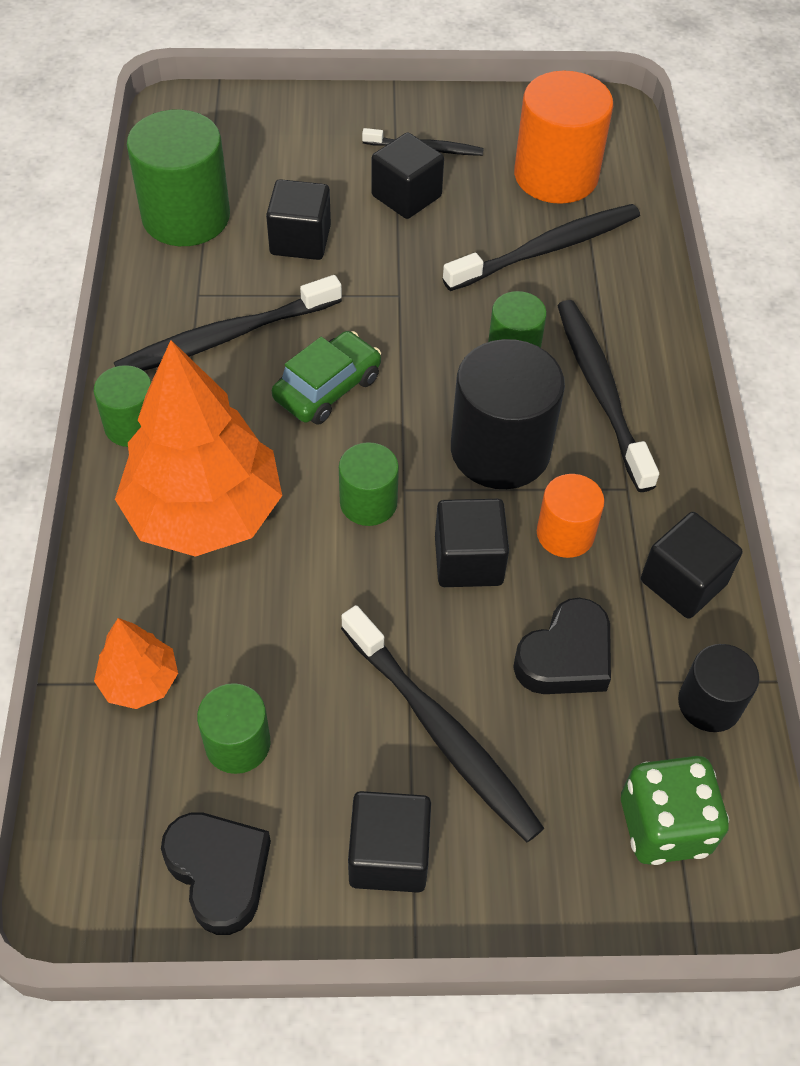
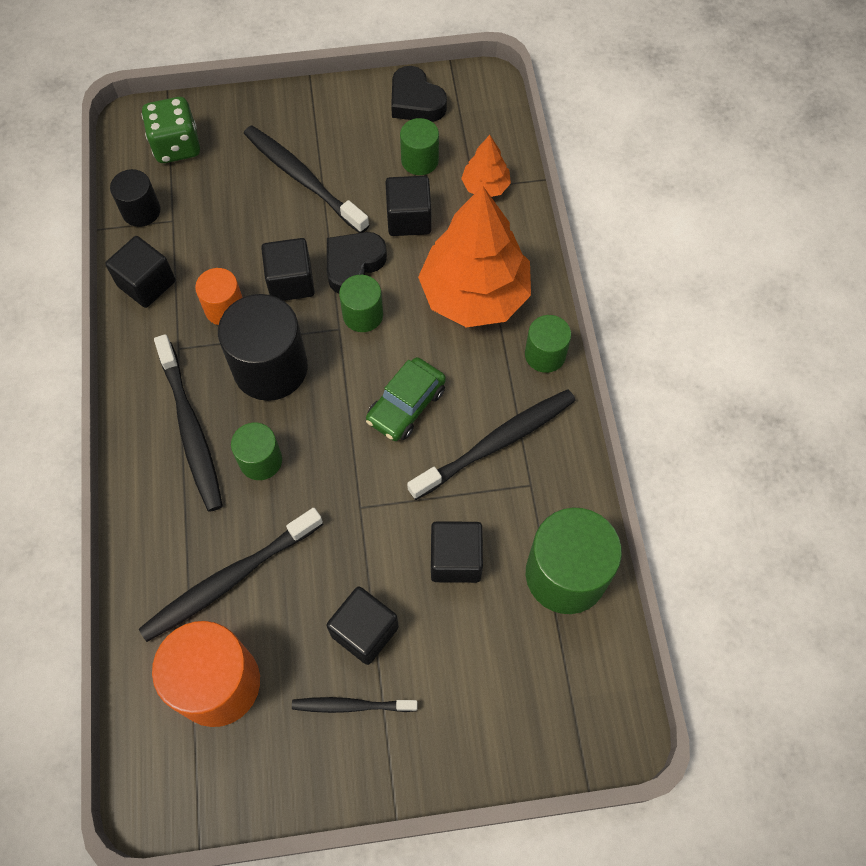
camera: 175 degrees right, 10 degrees up
black cube [348,791,431,893] -> black cube moved to [386,176,431,236]
black heart [513,598,611,694] -> black heart moved to [327,232,387,294]

